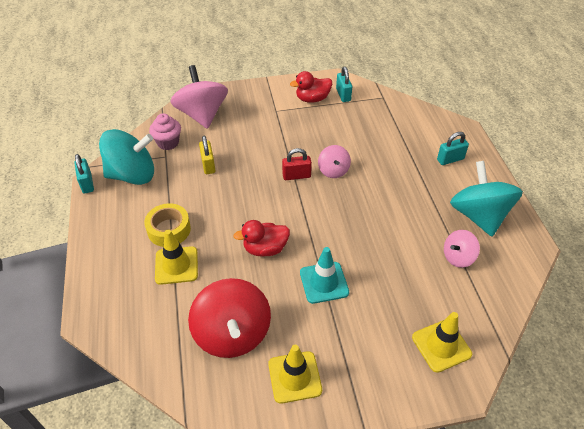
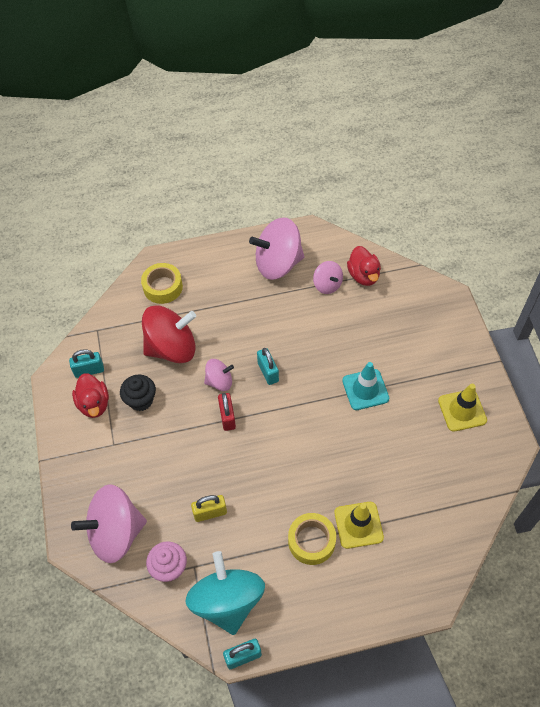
camera: 90 degrees left, 10 degrees up
red spinning top [188,278,271,358] -> red spinning top moved to [142,306,196,363]
red duck [233,220,290,257] -> red duck moved to [347,246,381,286]
yellow traffic cone [412,312,472,373] -> none
turquoise padlock [437,132,469,165] -> turquoise padlock moved to [257,348,279,385]
turquoise spinning top [450,161,523,236] -> pink spinning top [249,217,305,280]
none -> black cupcake [120,375,156,411]
none -> yellow tape [141,263,183,304]

